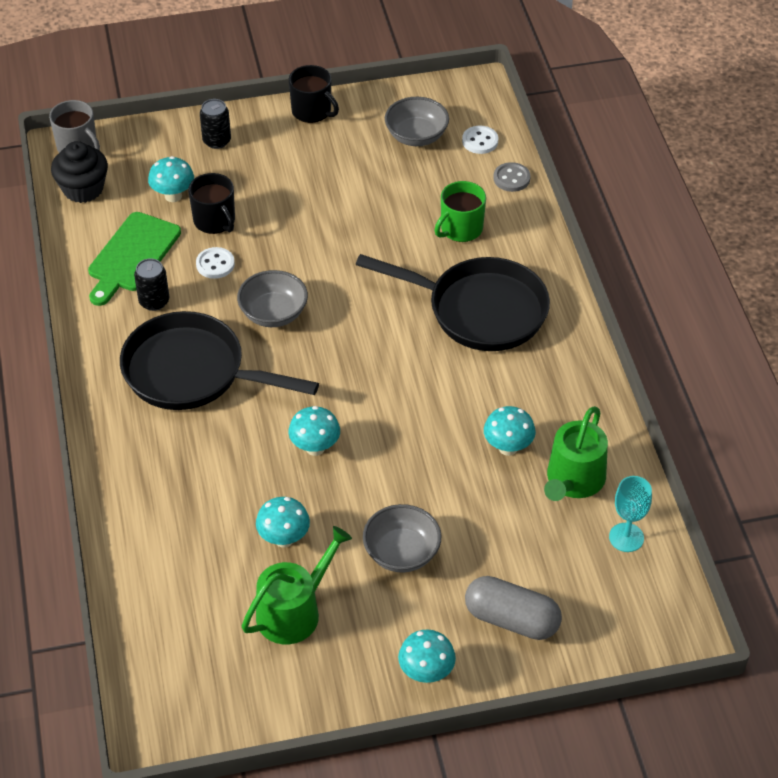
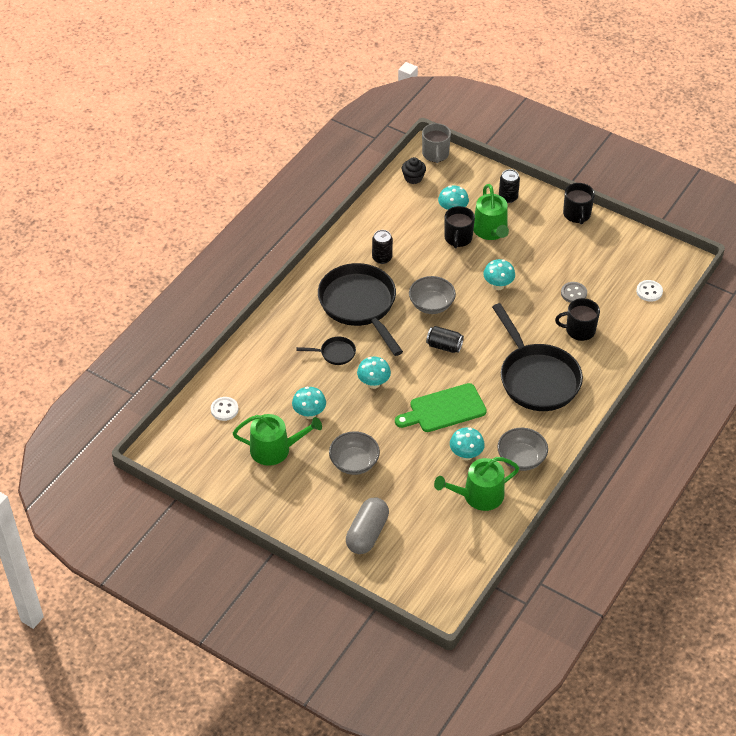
camera: 45 degrees right, 0 degrees up
black cupcake [51,141,108,203] -> black cupcake [402,157,426,184], size x0.66
green cutting board [88,212,181,306] -> green cutting board moved to [395,383,487,432]
white button [196,247,235,279] -> white button moved to [211,397,238,421]
grey bowl [385,97,449,146] -> grey bowl moved to [497,428,548,471]
turquoise mushroom [398,630,456,683] -> turquoise mushroom moved to [483,259,515,290]
green mug [434,181,486,242] -> black mug [555,298,600,341]
grey capsule [465,576,562,640] -> grey capsule turned 45 degrees clockwise [346,497,389,554]
grey button [493,162,531,192] -> grey button moved to [561,282,587,303]
turquoise goblet [609,476,652,552] -> none
none -> black pan [297,336,356,365]
none -> black can [426,326,464,353]
none -> green watering can [473,184,509,240]

